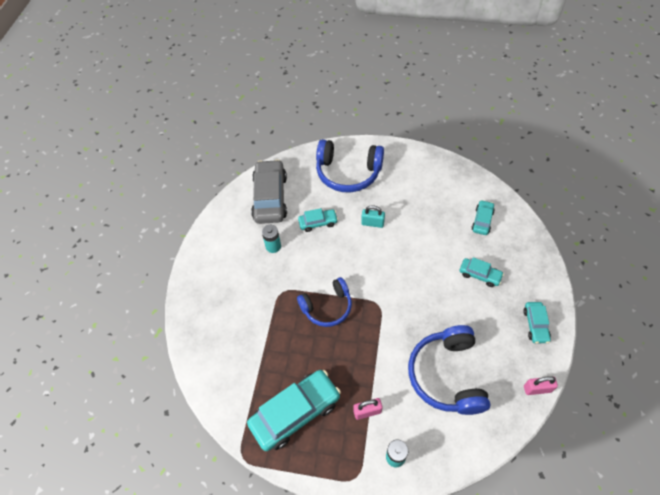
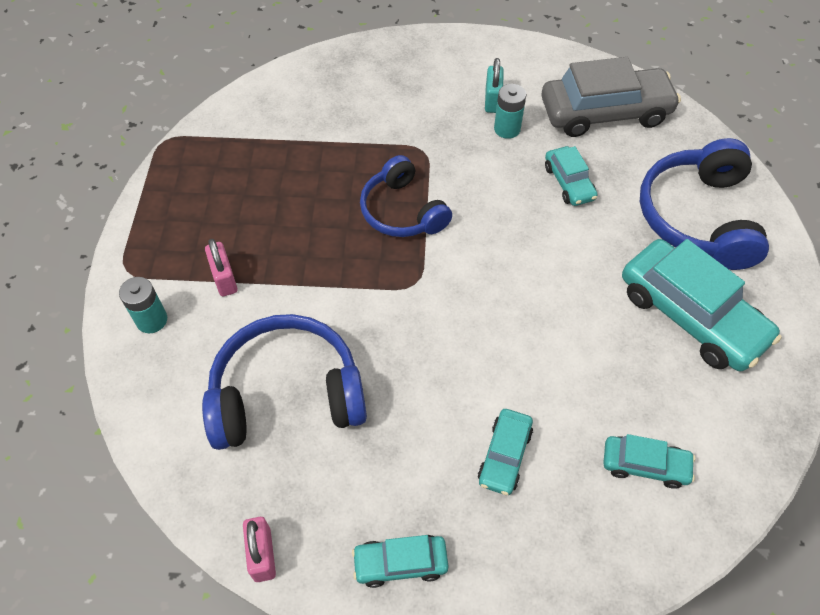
camera: 80 degrees right, 0 degrees up
turquoise car [247,370,341,451] -> turquoise car moved to [622,239,782,371]
turquoise padlock [361,205,385,228] -> turquoise padlock moved to [485,58,504,113]

